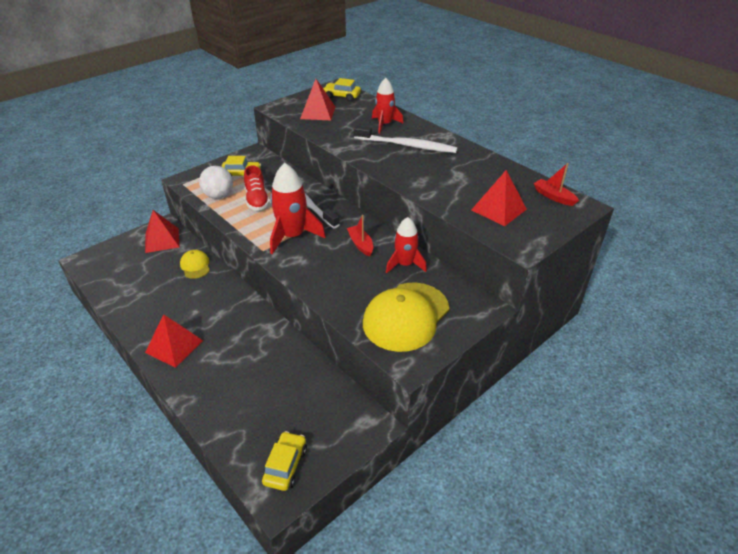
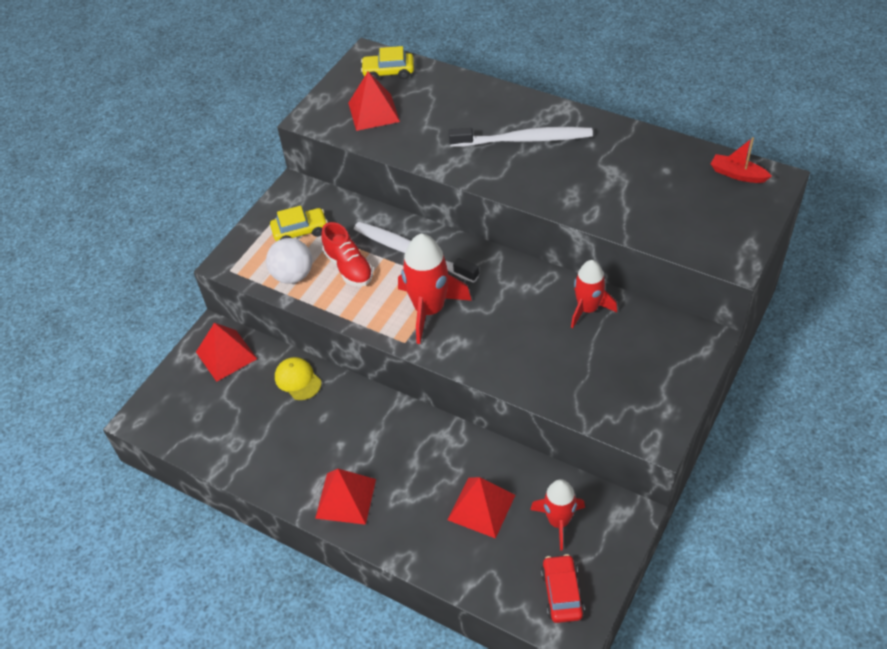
camera: 15 degrees left, 10 degrees up
yellow car [262,431,307,491] -> red car [541,554,585,623]
red boat [347,215,373,257] -> none
yellow cap [363,283,449,352] -> none
red rocket [372,78,403,133] -> red rocket moved to [530,479,585,550]
red pyramid [471,170,527,226] -> red pyramid moved to [447,477,515,539]

